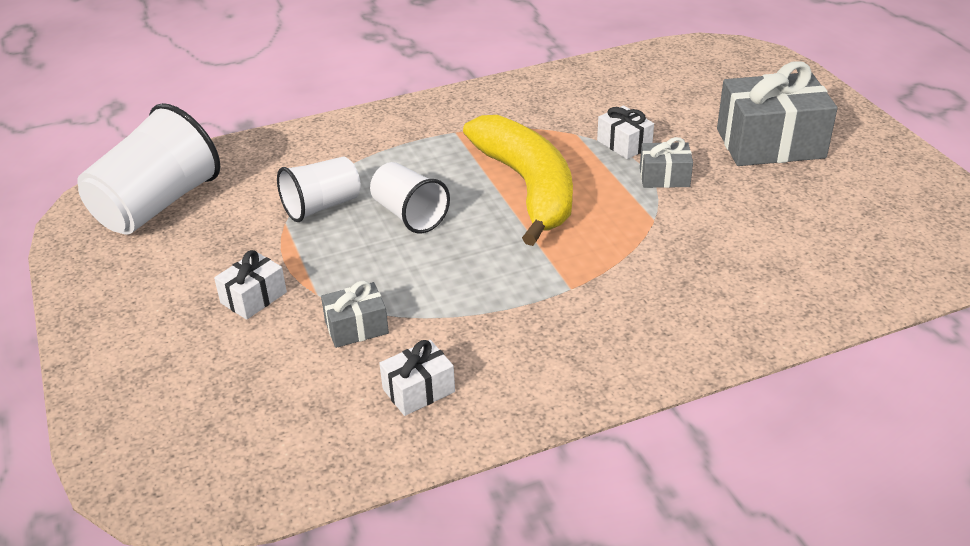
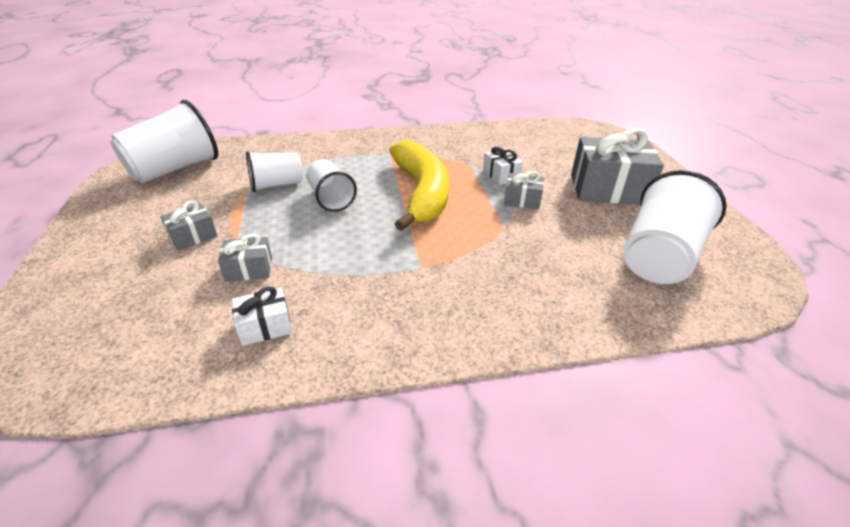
camera: 10 degrees right, 0 degrees up
white gift [214,250,287,320] -> grey gift [161,201,217,251]
none -> white cup [623,170,727,284]

